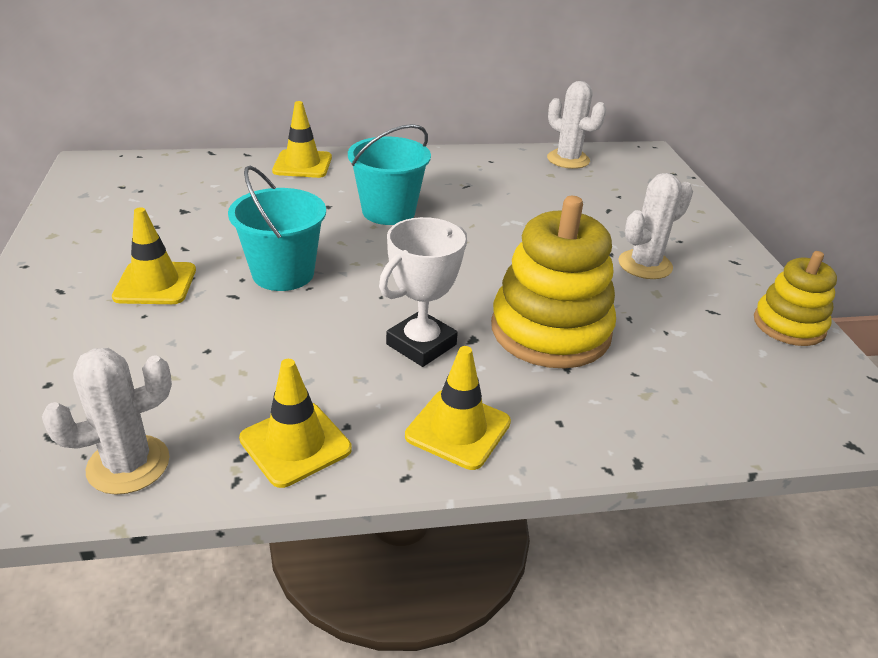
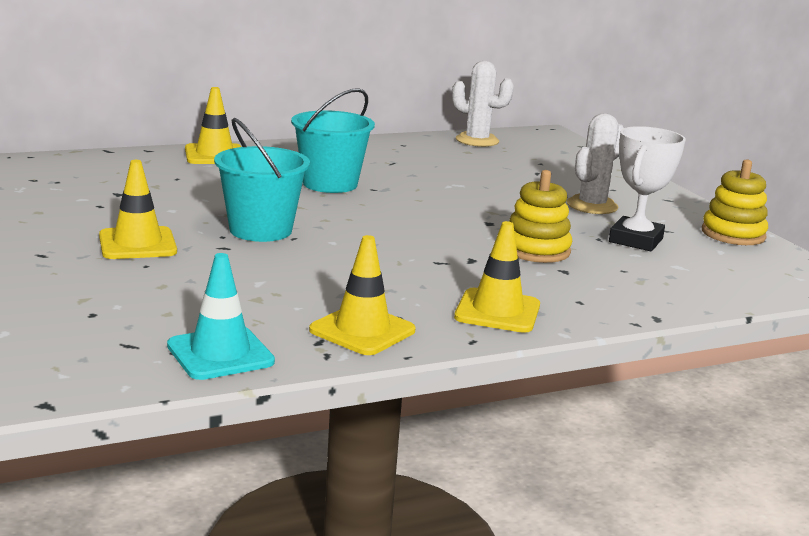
camera: 15 degrees left, 15 degrees down
white cactus [42,348,172,495] -> turquoise traffic cone [167,253,275,380]
white trophy [379,217,467,367] -> white trophy moved to [609,126,686,251]
yellow stacking toy [491,196,616,368] -> yellow stacking toy [509,170,572,263], size x0.60

